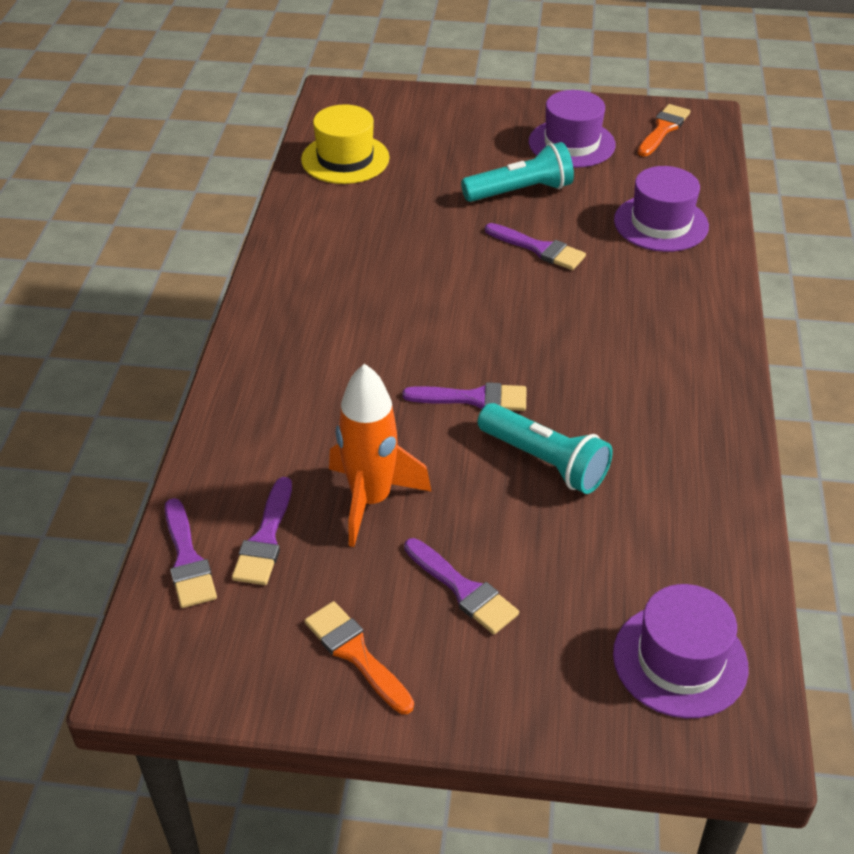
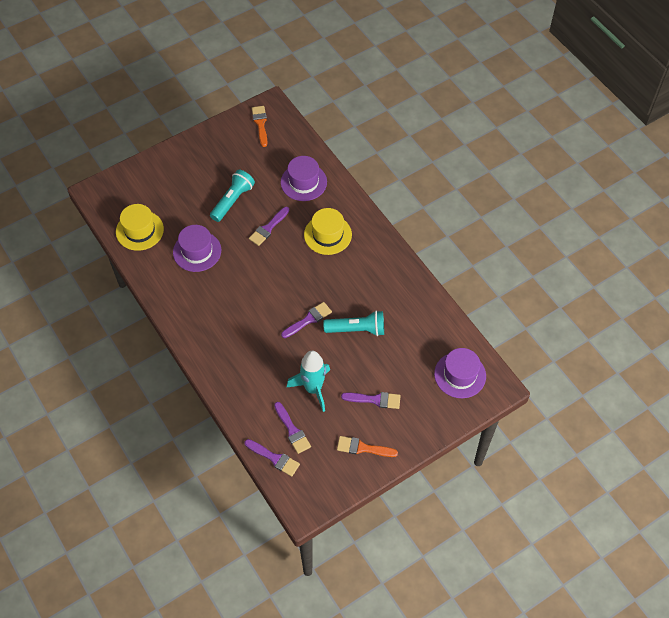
camera: 40 degrees left, 15 degrees up
orange rocket [329,363,432,547] -> turquoise rocket [286,351,330,412]
purple brush [485,223,586,270] -> purple brush turned 135 degrees clockwise [249,207,289,246]
purple hat [529,90,616,168] -> purple hat moved to [173,225,221,272]
none -> yellow hat [304,208,352,255]

